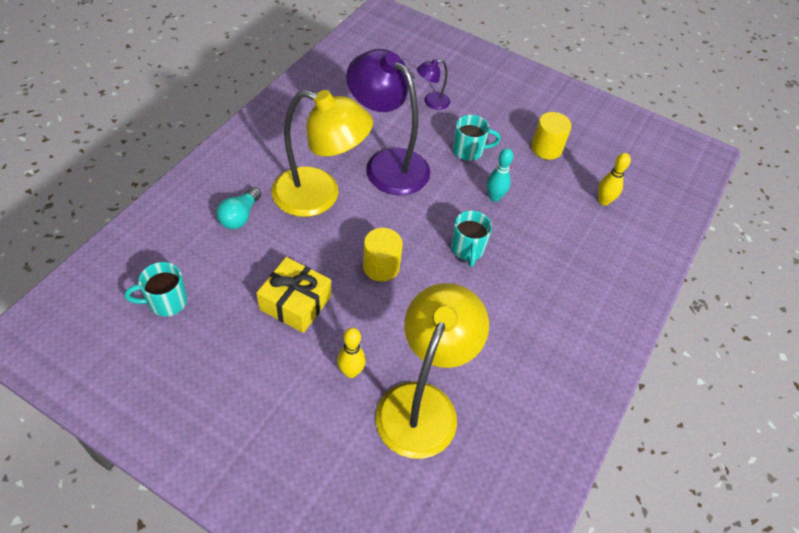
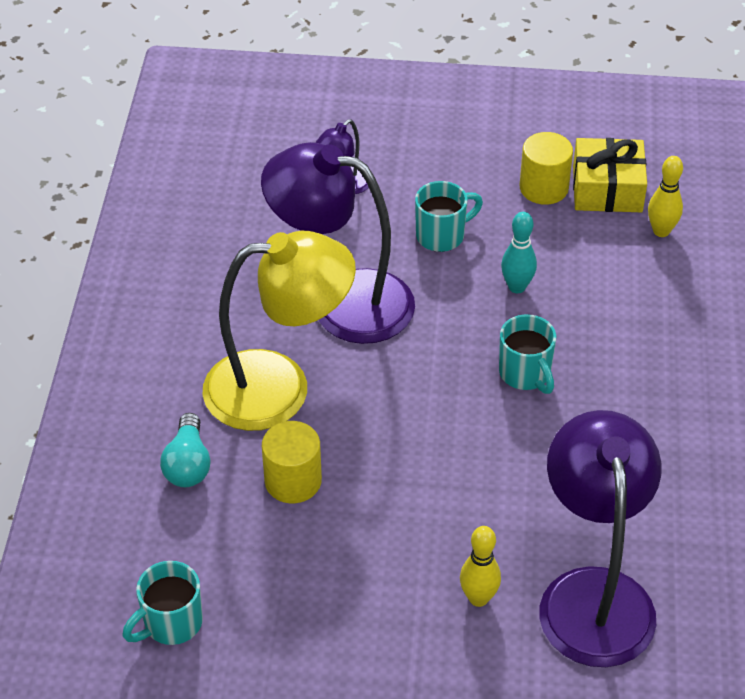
camera: 20 degrees left, 5 degrees down
yellow gift [257,257,331,333] -> yellow gift moved to [573,138,647,212]
yellow cylinder [363,228,403,282] -> yellow cylinder moved to [262,421,322,503]
yellow lamp [376,283,489,459] -> purple lamp [539,410,661,667]

